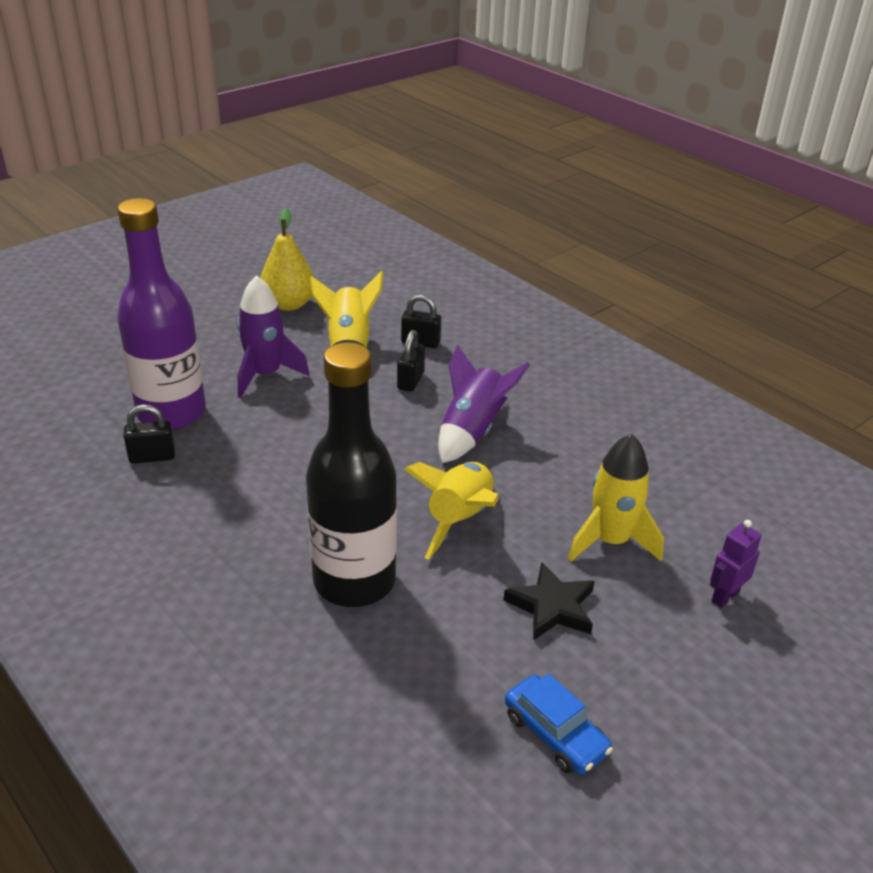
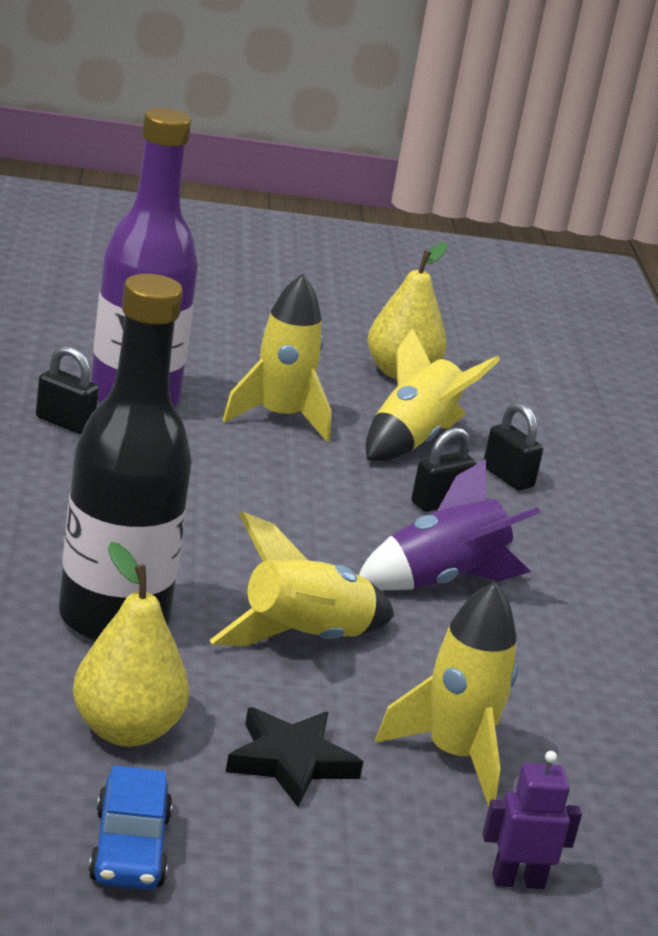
camera: 35 degrees right, 10 degrees down
purple rocket [237,275,310,398] -> yellow rocket [222,274,332,442]
none -> yellow pear [73,542,189,747]

